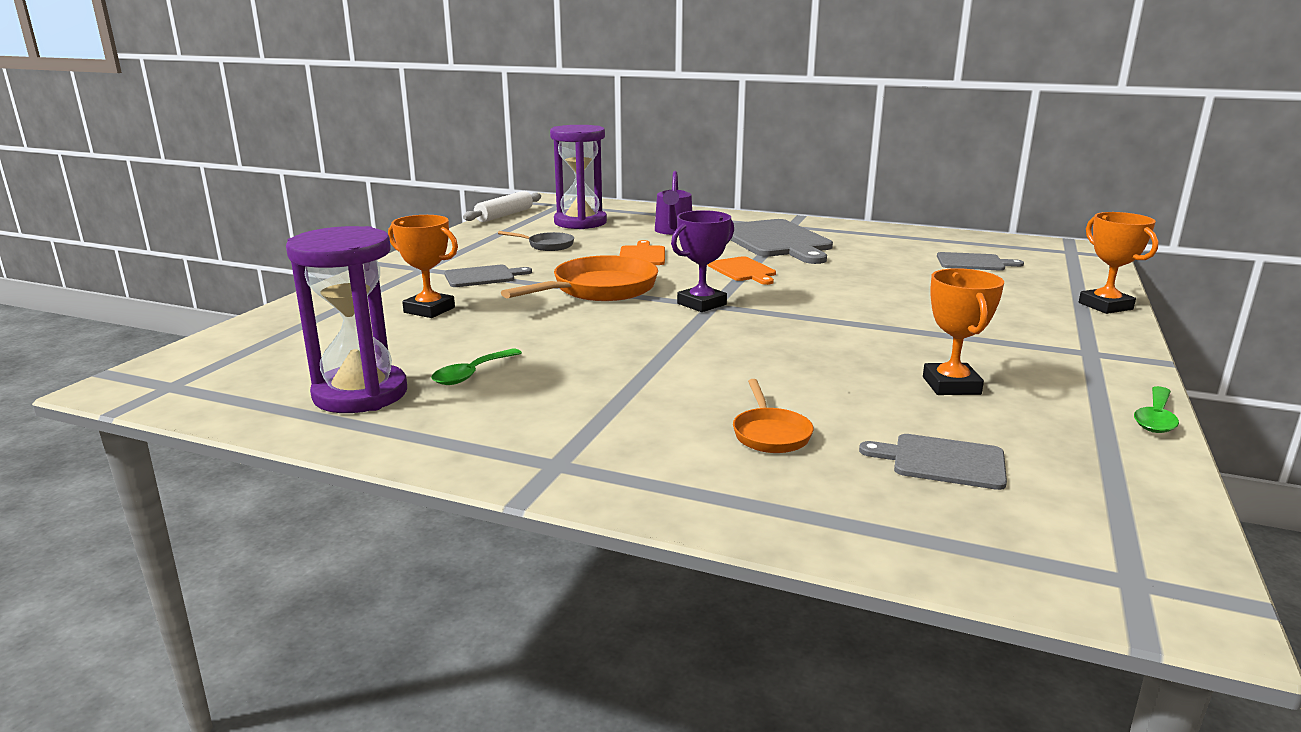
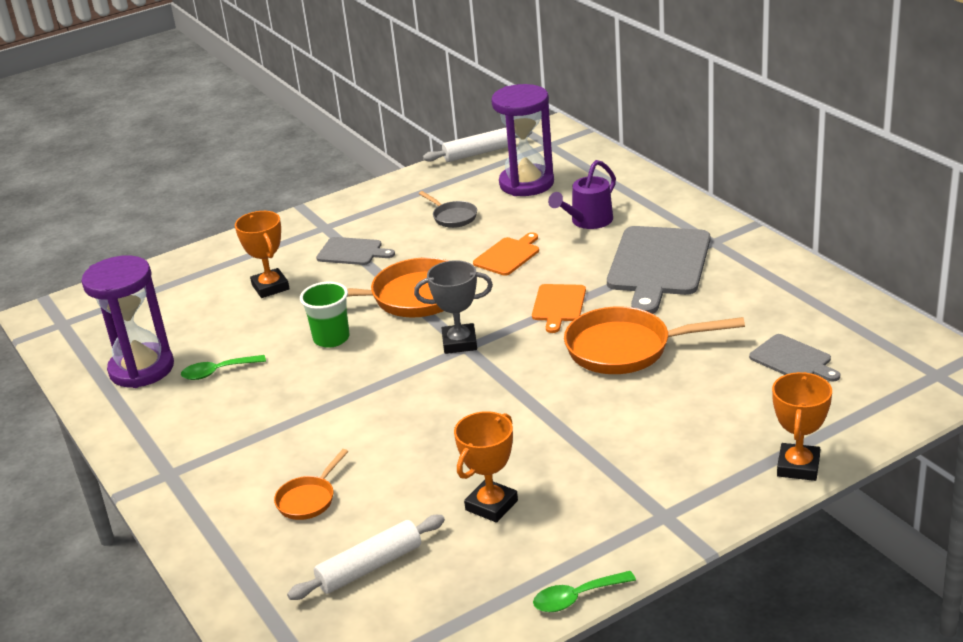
camera: 40 degrees right, 10 degrees up
purple trophy [671,210,734,312] -> grey trophy [414,260,493,354]
grey cutting board [859,434,1007,490] -> white rolling pin [287,515,445,600]
none -> green cup [300,282,350,348]
none -> orange pan [564,306,745,374]

